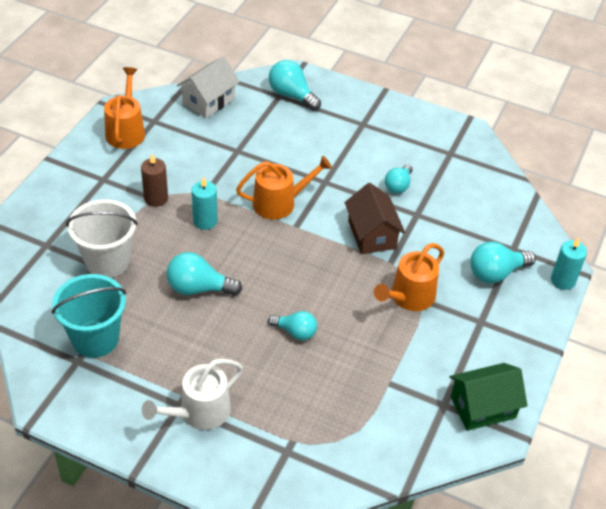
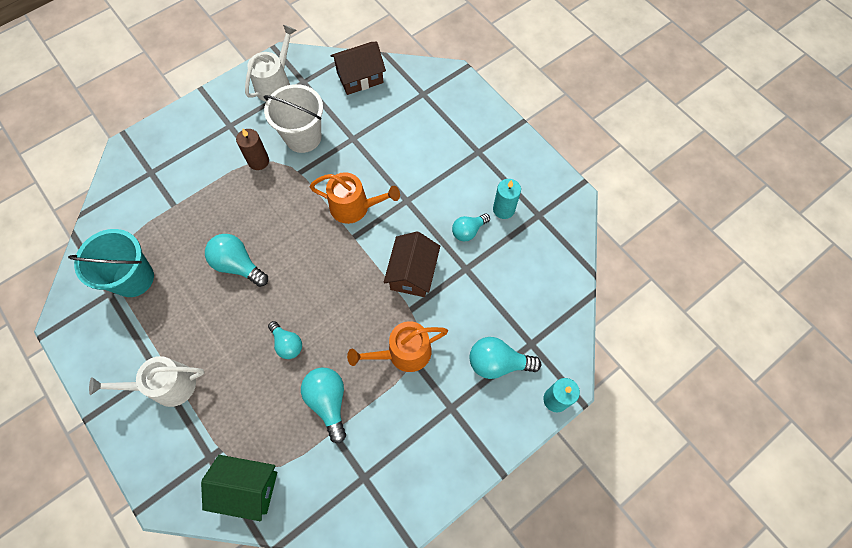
camera: 30 degrees right, 20 degrees up
white bucket [66,199,138,278] -> white bucket moved to [264,84,323,153]
orange watering can [104,67,145,149] -> white watering can [245,25,297,102]
white house [177,56,240,118] -> brown house [330,42,386,95]
turquoise candle [192,177,218,230] -> turquoise candle moved to [493,179,521,219]
turquoise light bulb [269,60,321,111] -> turquoise light bulb moved to [301,367,346,443]
green house [450,363,528,431] -> green house moved to [201,455,277,521]

